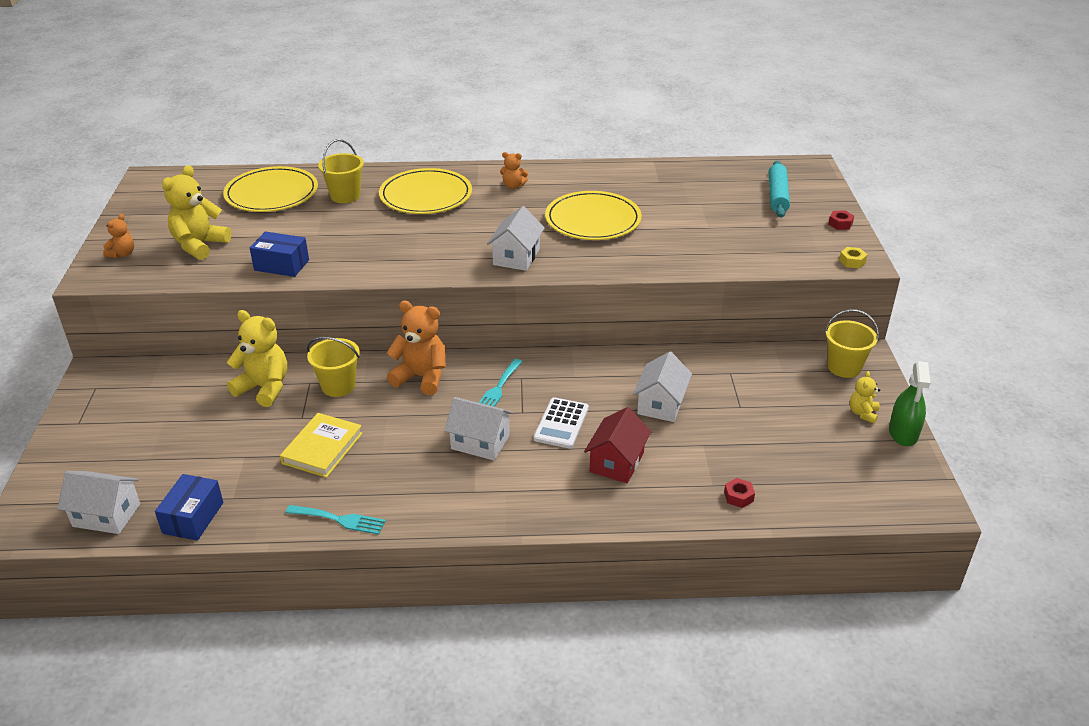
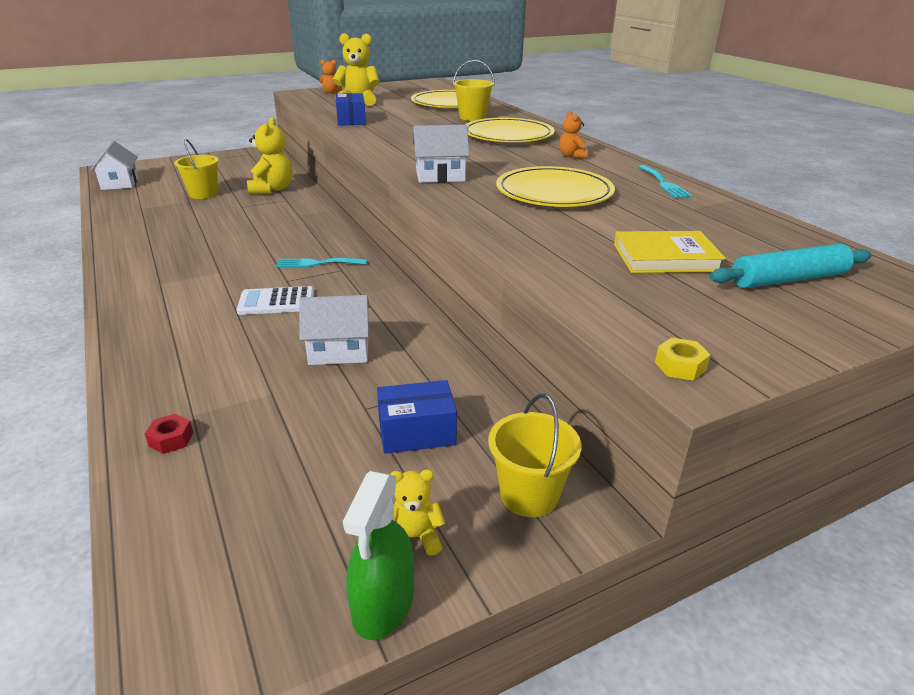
camera: 65 degrees right, 5 degrees down
blue box [155,474,223,541] -> blue box moved to [377,380,457,454]
yellow book [280,413,363,478] -> yellow book moved to [614,231,726,273]
turquoise fork [286,505,386,535] -> turquoise fork moved to [638,165,693,198]
yellow bucket [307,337,360,397] -> yellow bucket moved to [174,139,219,199]
orange teddy bear [387,301,446,395] -> none
white house [444,397,513,460] -> none
red house [584,407,651,483] -> none
red nut [828,211,854,230] -> none
green spray bottle [889,361,930,446] -> green spray bottle turned 60 degrees counterclockwise [343,471,414,640]

